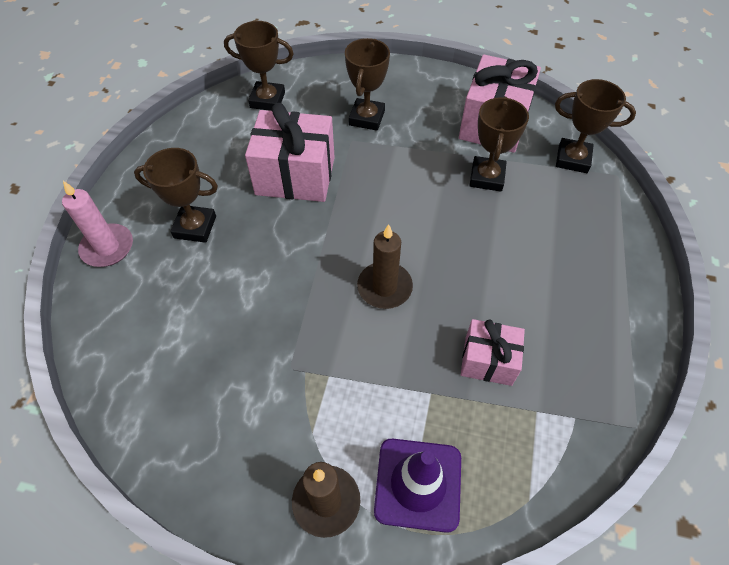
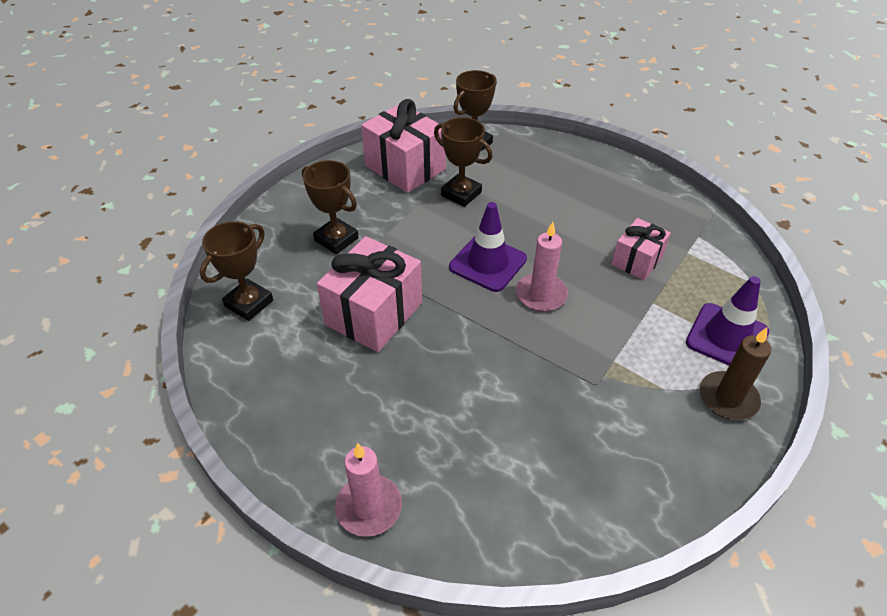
camera: 65 degrees left, 10 degrees down
brown trophy [134,148,218,243] -> none
brown candle [357,224,413,309] -> pink candle [516,222,568,312]
none -> purple traffic cone [449,202,527,292]

